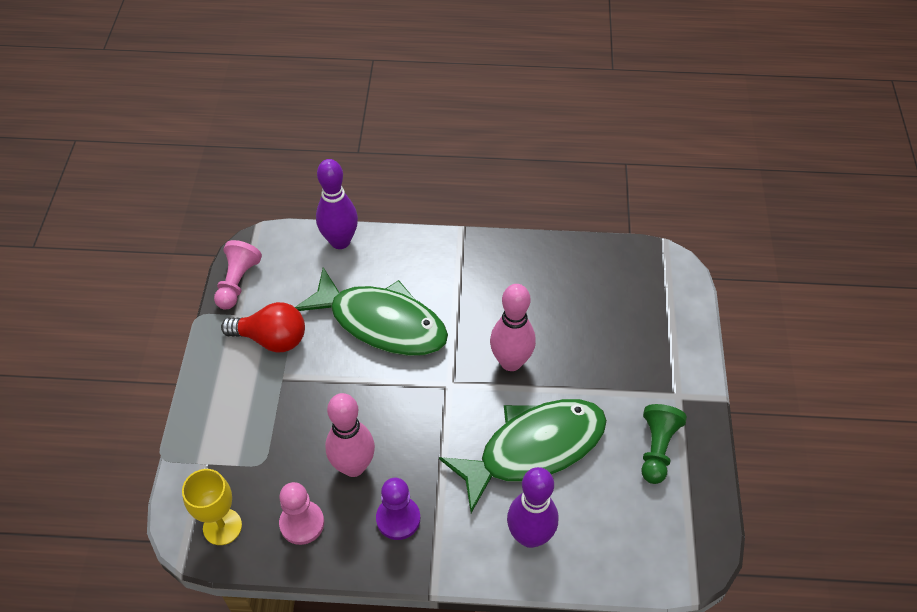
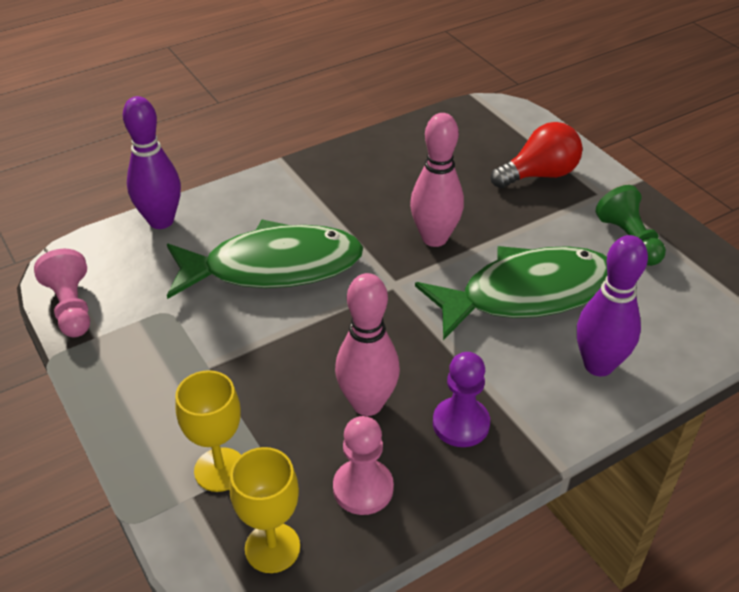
camera: 35 degrees left, 10 degrees down
red light bulb [221,302,305,352] -> red light bulb moved to [491,122,583,188]
green fish [439,399,607,513] -> green fish turned 45 degrees clockwise [415,246,608,340]
none -> yellow goblet [175,370,241,492]

